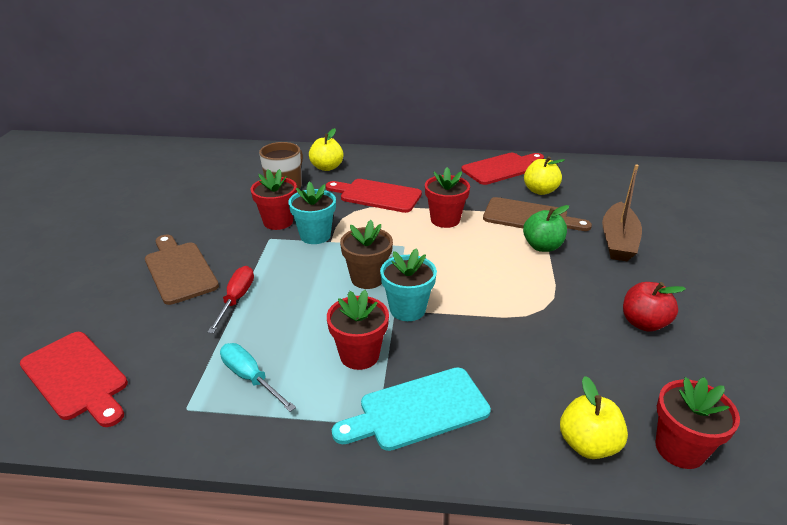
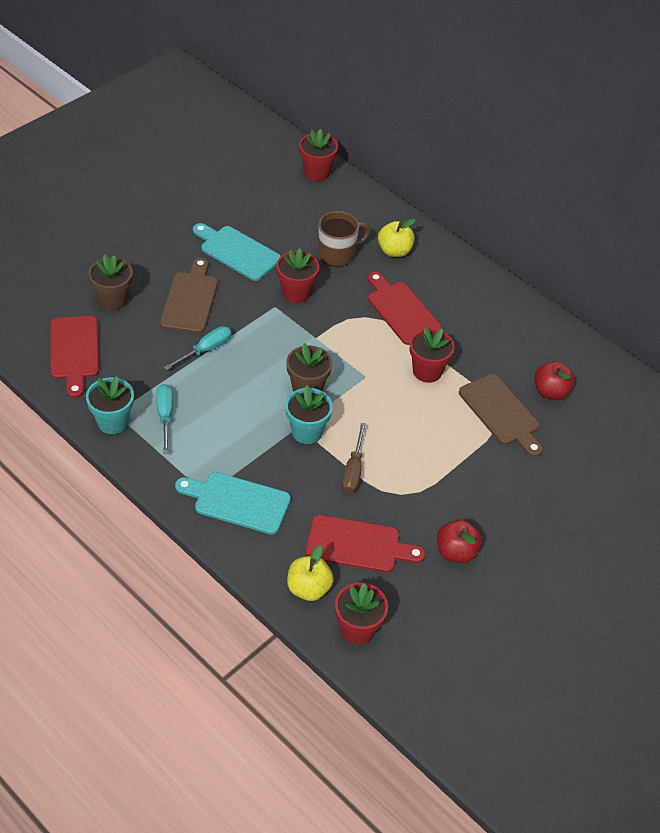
camera: 35 degrees right, 15 degrees up
red screwdriver [208,266,254,333] -> turquoise screwdriver [164,326,232,370]
turquoise flower pot [288,181,336,244] -> turquoise flower pot moved to [86,376,134,434]
red flower pot [327,290,389,370] -> red flower pot moved to [299,129,338,181]
red cutting board [461,153,544,185] -> red cutting board moved to [306,515,426,573]
green apple [523,205,569,252] -> none
yellow apple [524,156,565,195] -> red apple [534,361,575,400]
brown boat [602,165,642,261] -> none
none -> brown flower pot [88,255,133,310]
none -> turquoise cutting board [193,223,281,281]
none -> brown screwdriver [342,423,366,493]

